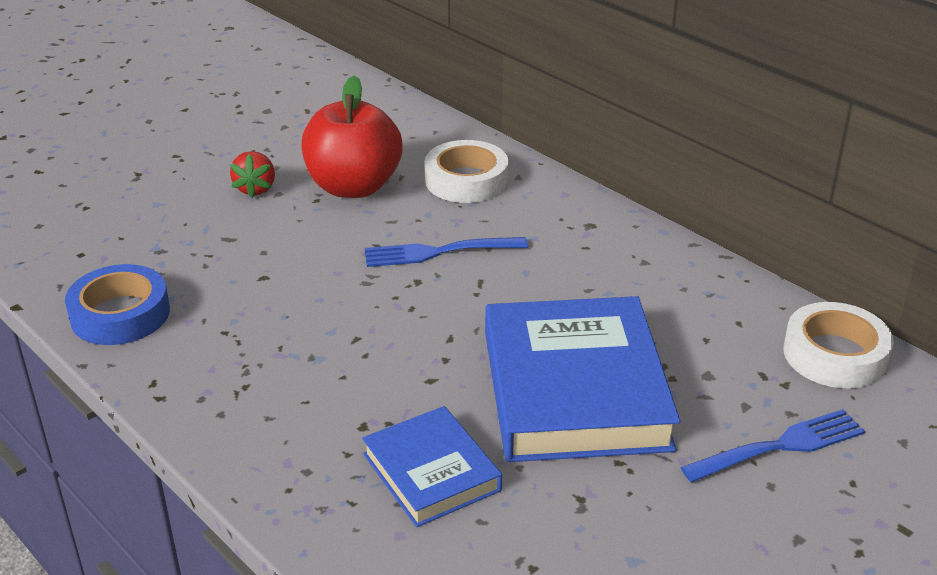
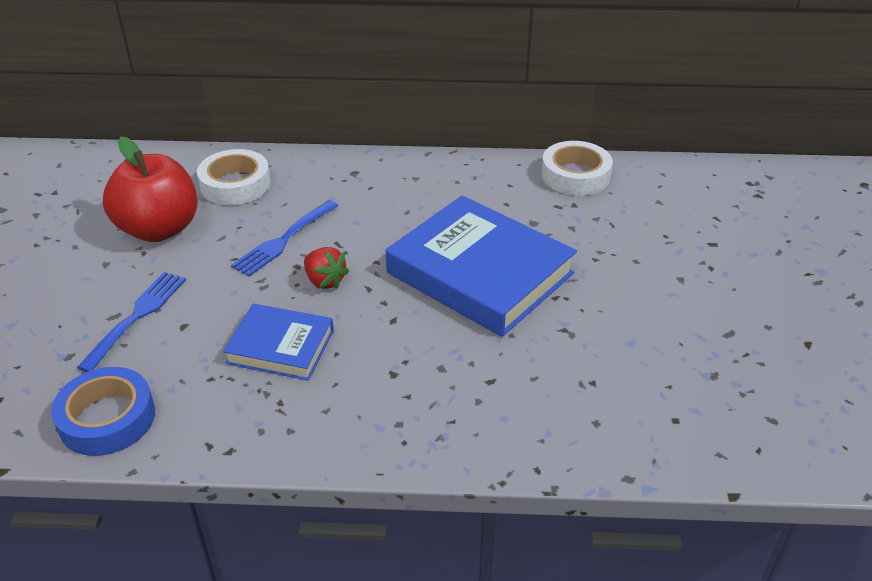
camera: 45 degrees left, 5 degrees up
red strawberry [230,151,275,198] -> red strawberry moved to [304,247,349,289]
blue book [362,406,502,527] -> blue book moved to [223,304,334,381]
blue fork [680,409,865,483] -> blue fork moved to [77,272,186,372]

